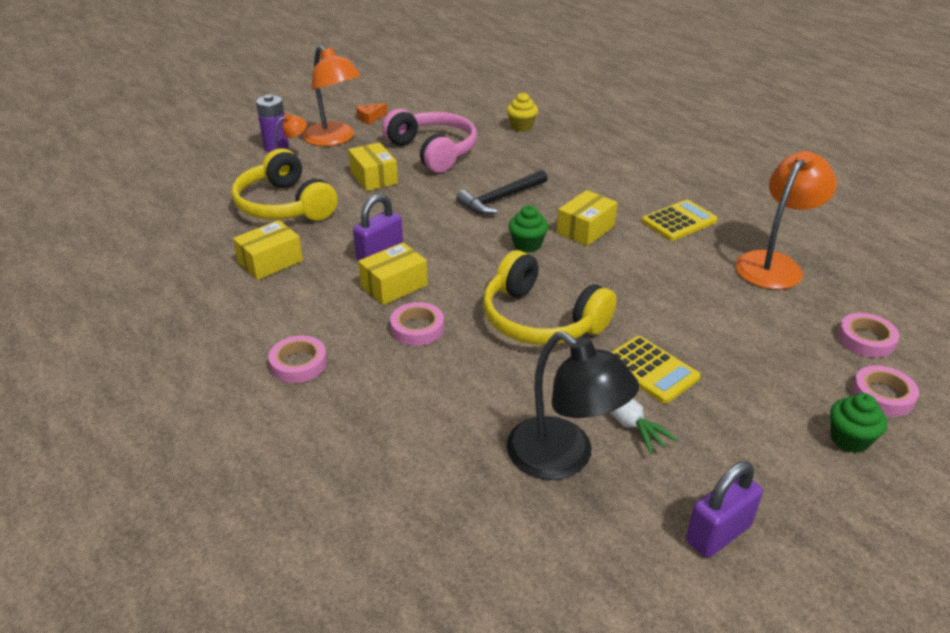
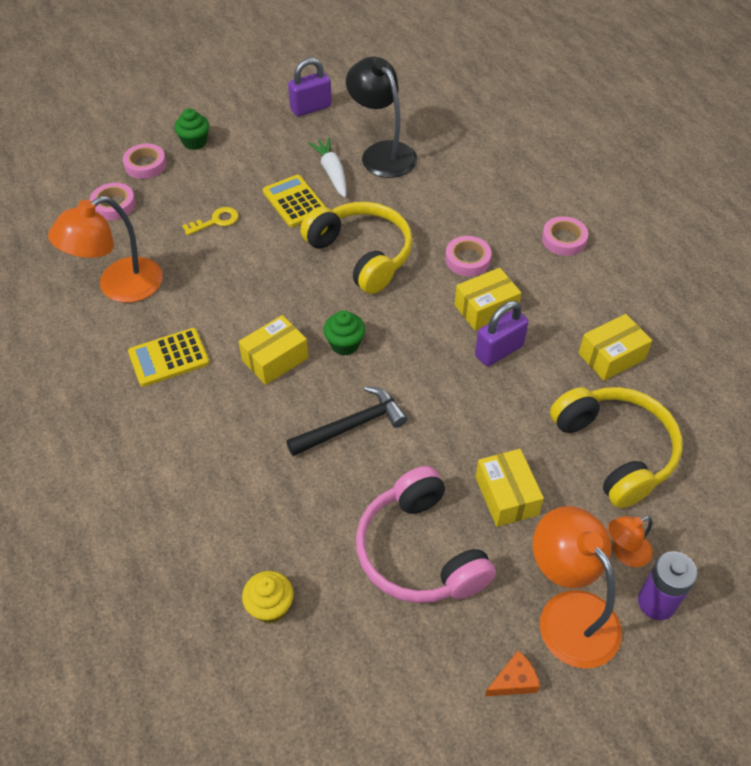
camera: 170 degrees left, 15 degrees up
none -> yellow key [182,207,239,236]

